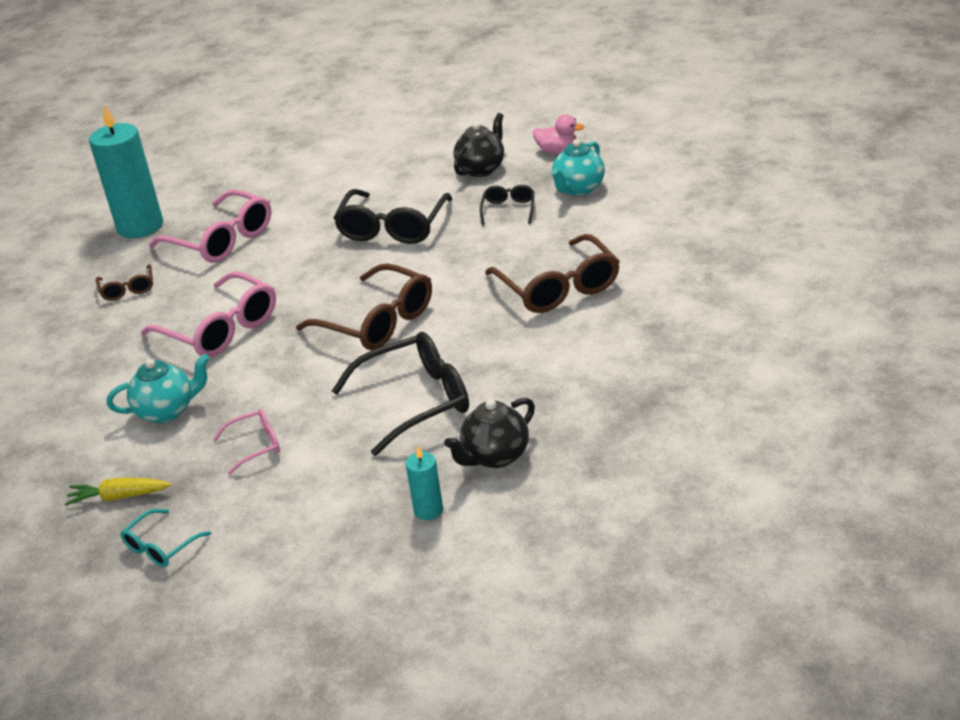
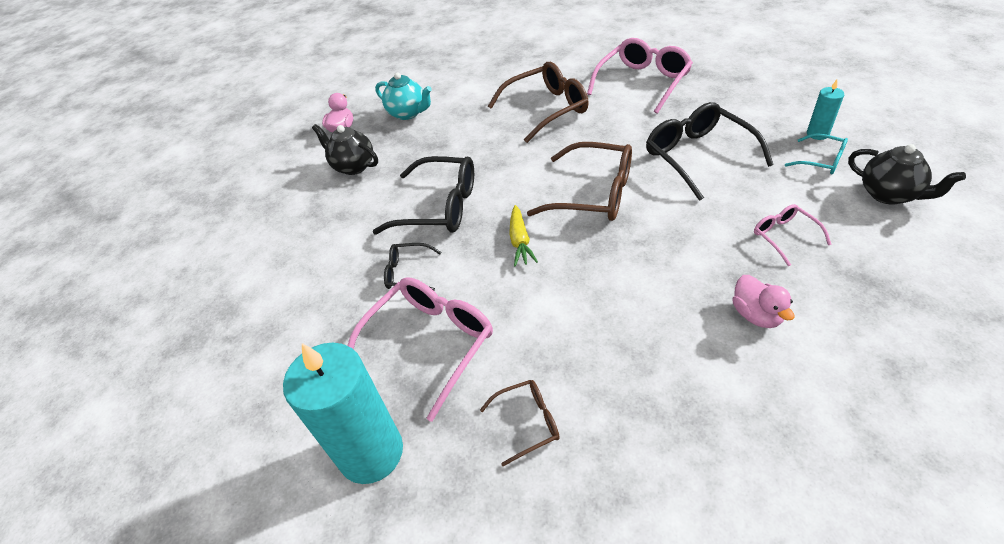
camera: 90 degrees left, 10 degrees up
yellow carrot [65,477,172,506] -> yellow carrot moved to [509,205,538,267]
turquoise teapot [107,354,210,423] -> pink duck [732,275,795,328]
turquoise glasses [120,509,211,567] -> turquoise glasses moved to [785,133,848,174]
pink glasses [141,271,276,357] -> pink glasses moved to [587,38,693,113]
brown glasses [296,263,432,350] -> brown glasses turned 75 degrees clockwise [527,142,632,221]
black teapot [444,398,535,468] -> black teapot moved to [848,144,966,205]
black glasses [480,185,534,225] -> black glasses moved to [384,243,441,291]

